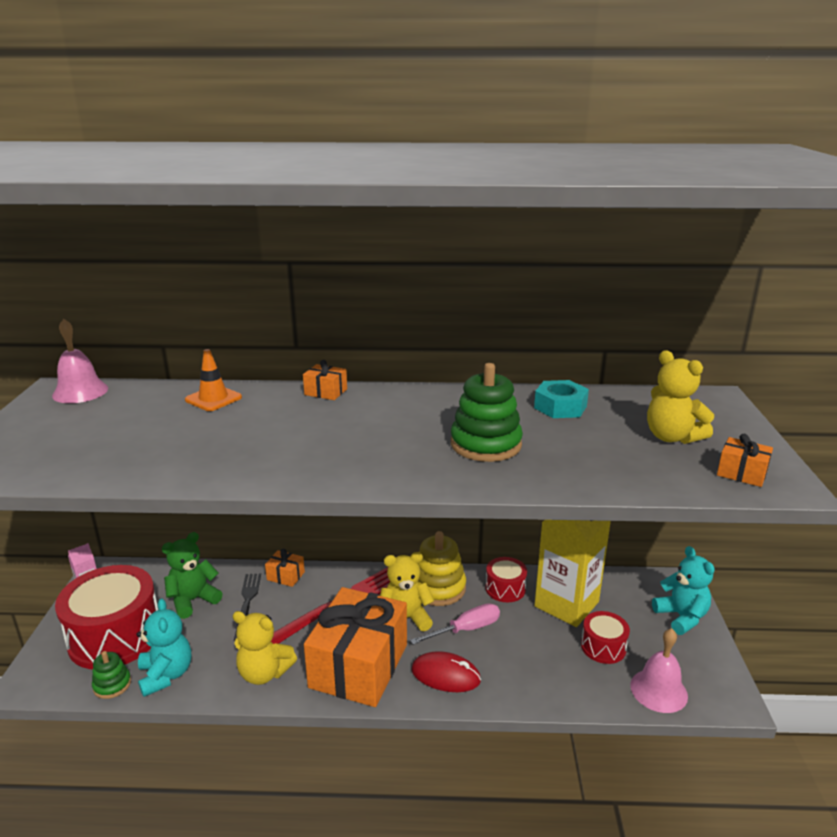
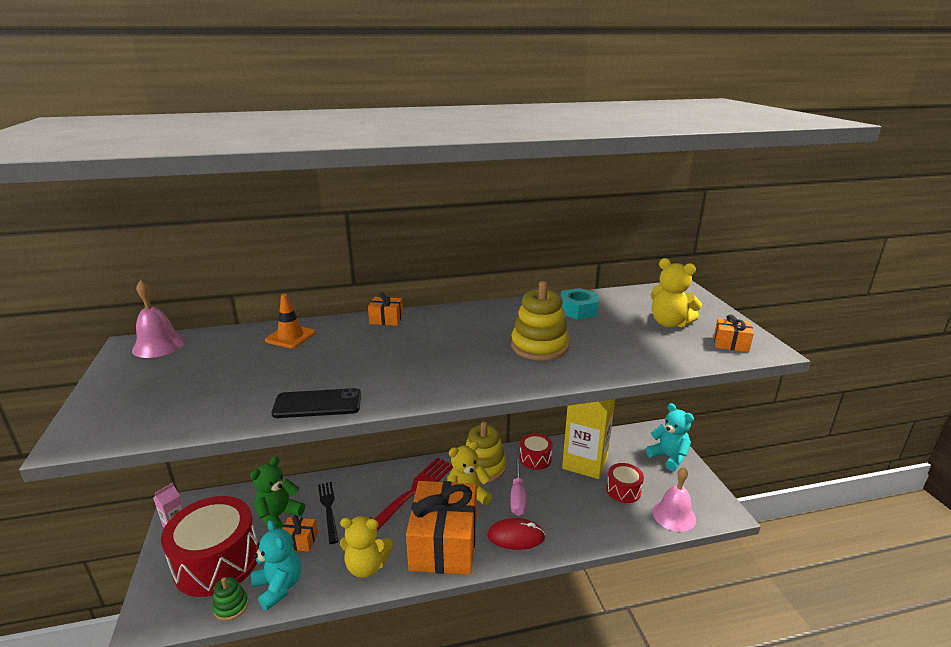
camera: 15 degrees left, 0 degrees up
orange gift [265,549,305,587] -> orange gift moved to [282,515,318,552]
pink screwdriver [410,603,500,645] -> pink screwdriver turned 135 degrees clockwise [511,457,527,516]
green stacking toy [451,363,523,462] -> yellow stacking toy [511,281,569,361]
none -> black phone [271,388,361,418]

